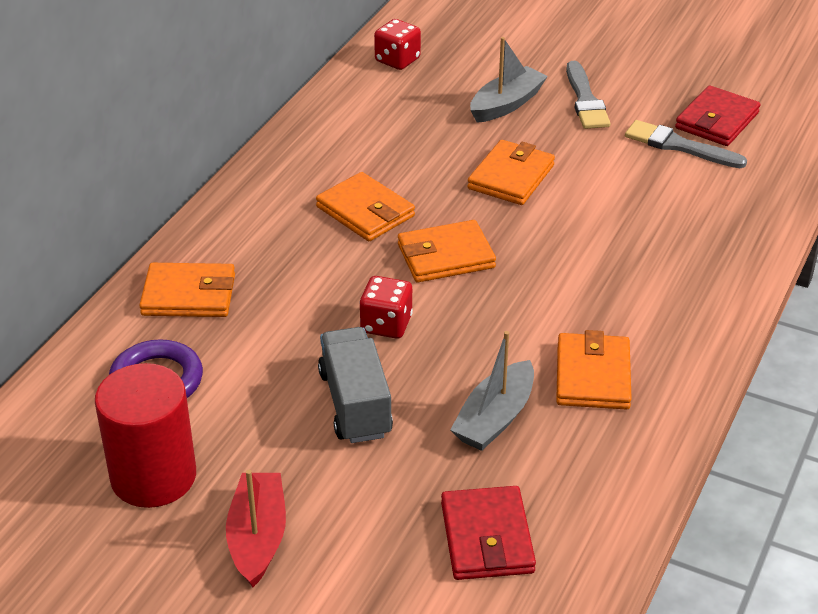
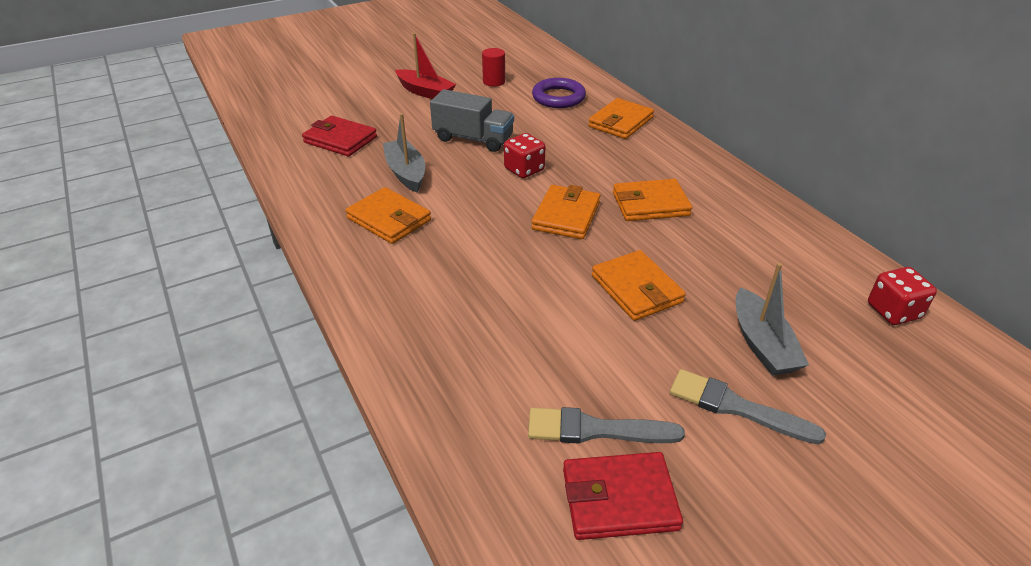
camera: 125 degrees right, 0 degrees up
red cylinder [95,363,196,508] -> red cylinder [482,48,505,87], size x0.51
grey brush [625,120,747,168] -> grey brush turned 150 degrees counterclockwise [528,407,685,443]
red wallet [675,85,761,146] -> red wallet turned 75 degrees counterclockwise [563,452,683,540]

